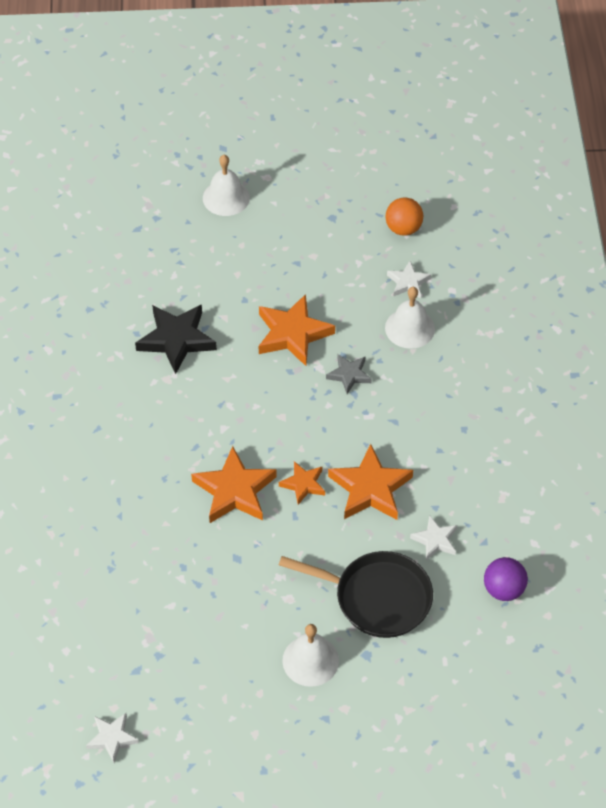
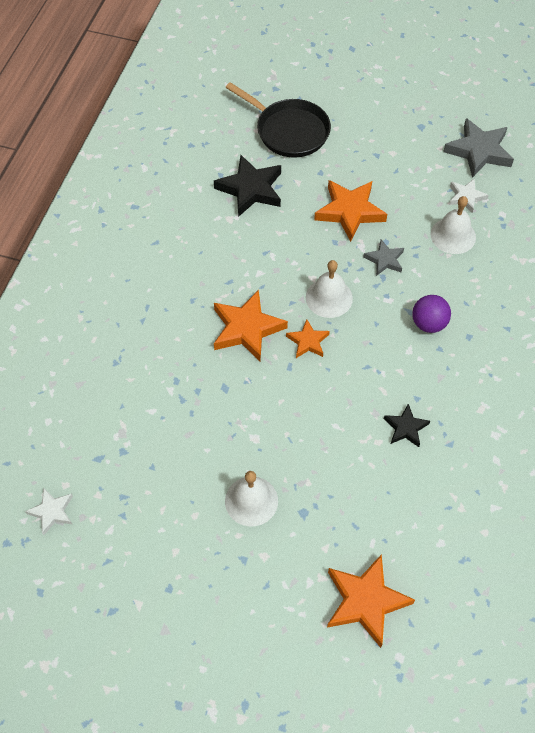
camera: 20 degrees right, 5 degrees up
white bell [203,155,250,216] -> white bell moved to [306,260,353,318]
black pan [279,551,433,638] -> black pan moved to [225,82,331,158]
orange star [328,444,413,520] -> orange star moved to [327,554,415,648]
orange ball [385,197,424,236] -> grey star [443,118,514,178]
white star [410,515,457,561] -> black star [384,404,430,447]
purple ball [484,557,528,601] -> purple ball moved to [412,295,451,333]

